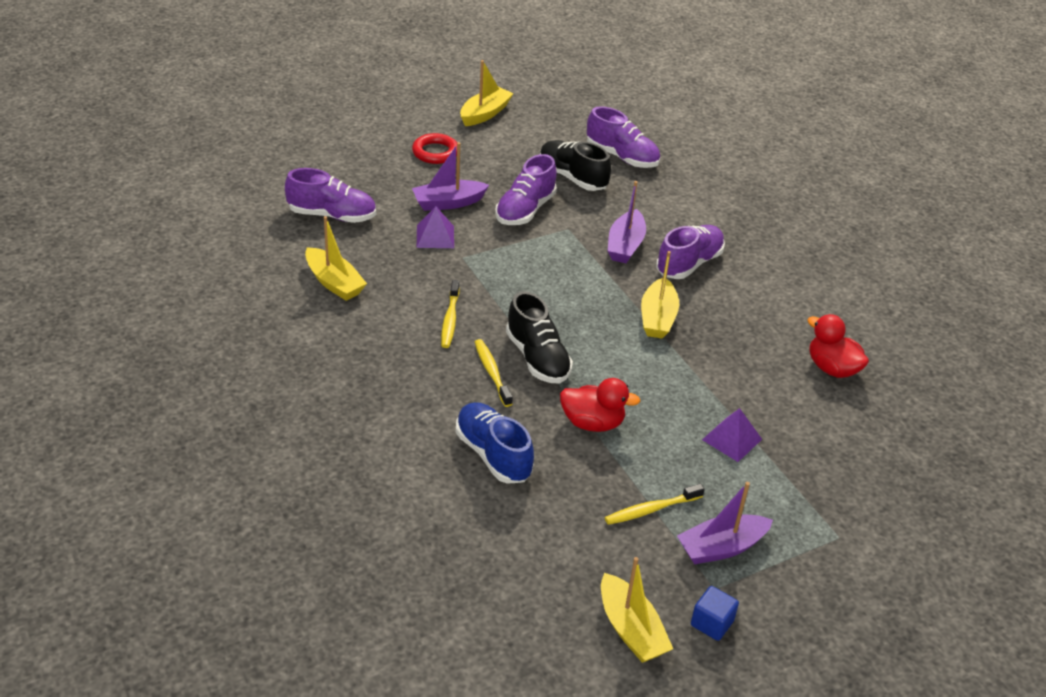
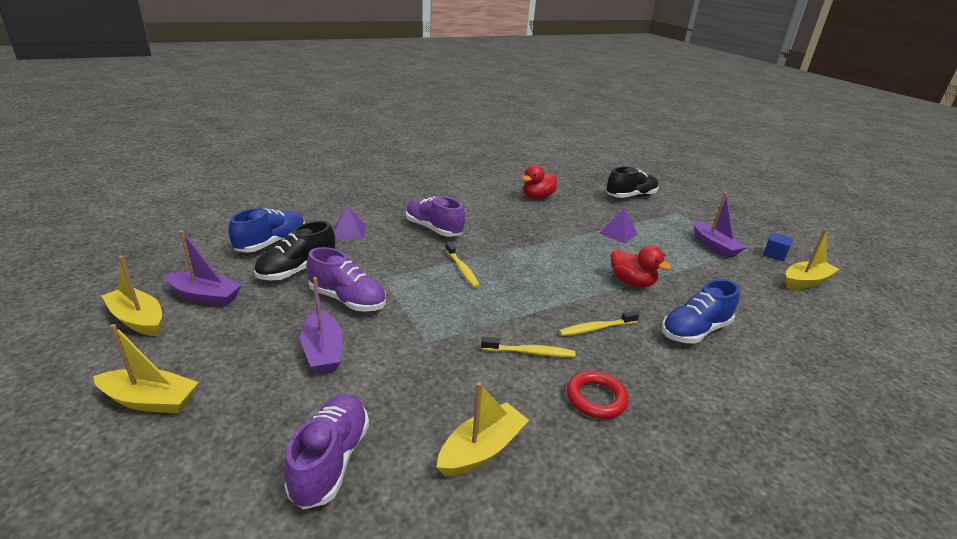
camera: 90 degrees left, 10 degrees down
red ring [412,133,457,164] -> red ring moved to [567,371,629,419]
purple pyramid [417,206,454,248] -> purple pyramid moved to [334,205,366,240]
black shoe [506,291,573,383] -> black shoe moved to [606,167,659,198]
red duck [560,378,640,432] -> red duck turned 120 degrees clockwise [611,245,671,287]
purple shoe [587,106,660,168] -> blue shoe [229,208,305,252]
yellow toothbrush [605,484,705,525] -> yellow toothbrush moved to [445,242,480,288]
purple boat [607,181,646,263] -> purple boat moved to [165,231,242,307]
yellow boat [641,251,679,339] -> yellow boat moved to [93,324,199,414]

